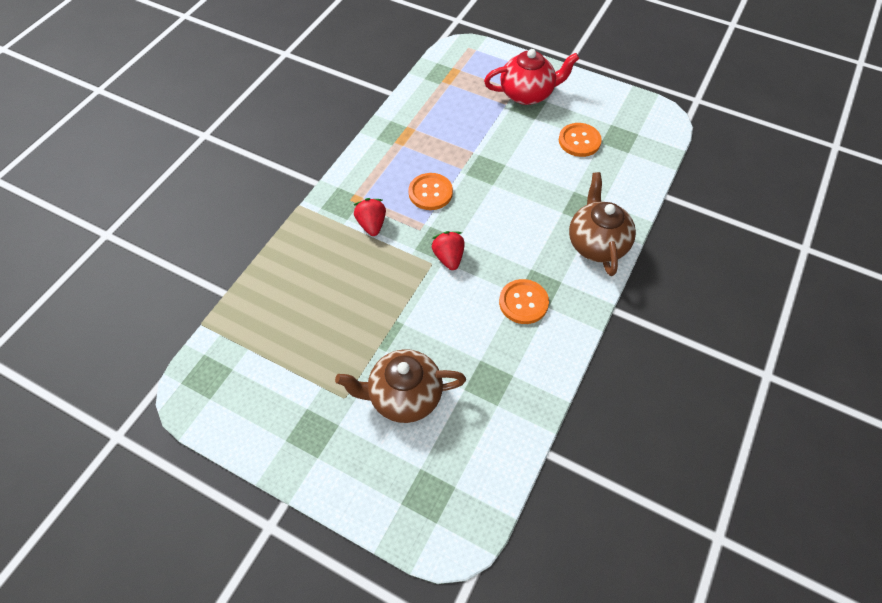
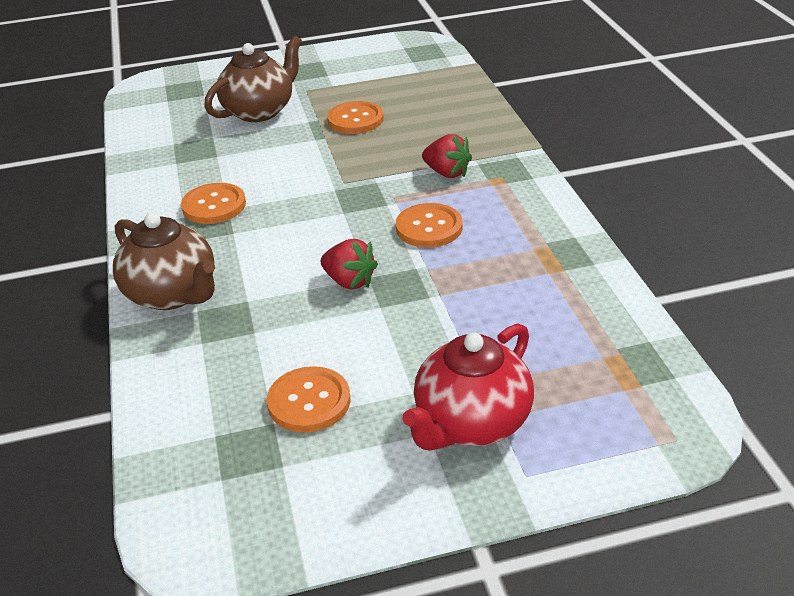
camera: 140 degrees right, 20 degrees down
red strawberry [431,231,465,270] -> red strawberry moved to [321,239,378,289]
none -> orange button [327,101,384,134]

